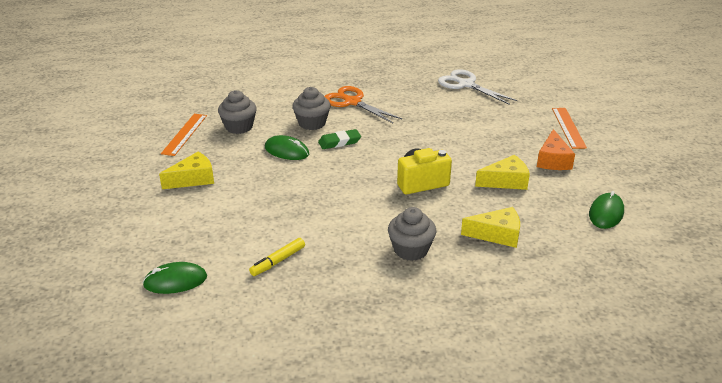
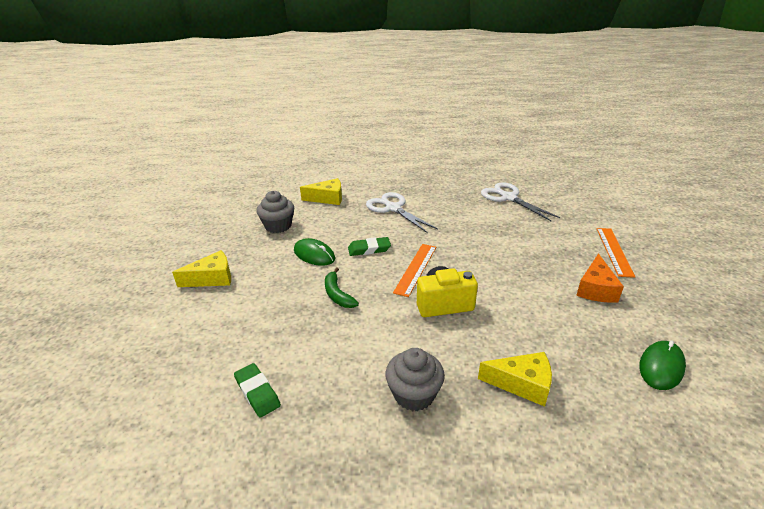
camera: 10 degrees right, 0 degrees up
green mouse [143,262,207,294] -> none
orange ruler [161,114,207,156] -> orange ruler moved to [393,244,436,297]
yellow marker [249,238,305,276] -> green eraser [234,363,281,418]
grey cupcake [292,87,331,130] -> none
orange scissors [324,86,402,123] -> white scissors [366,192,438,233]
yellow cheese [475,155,530,190] -> yellow cheese moved to [300,178,342,205]
none -> green banana [325,268,359,308]

